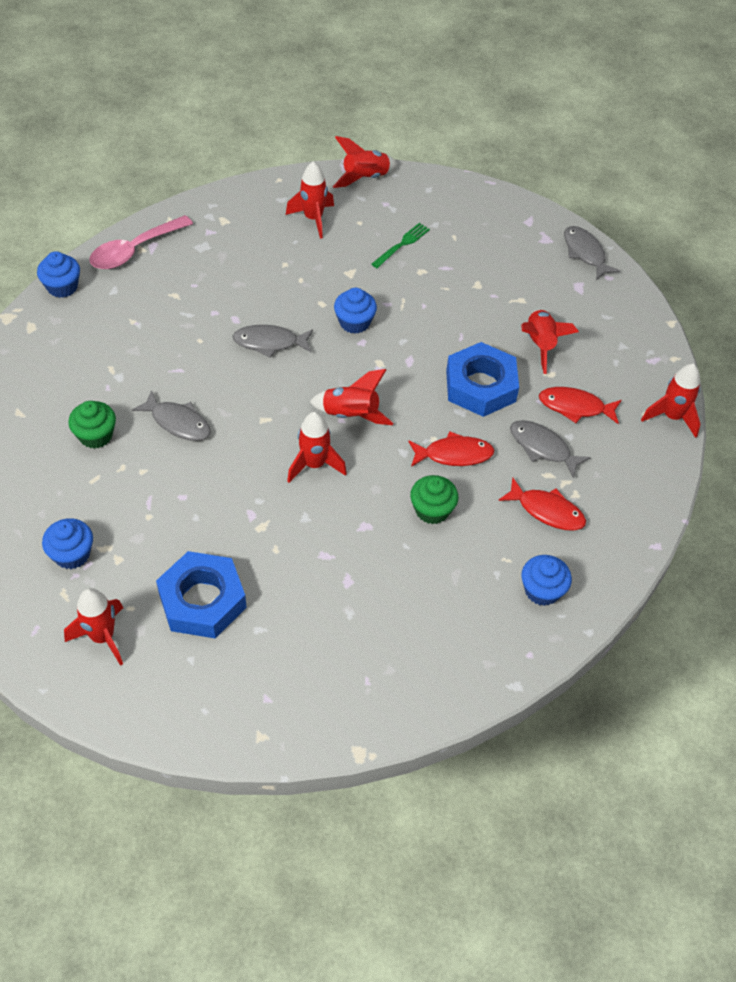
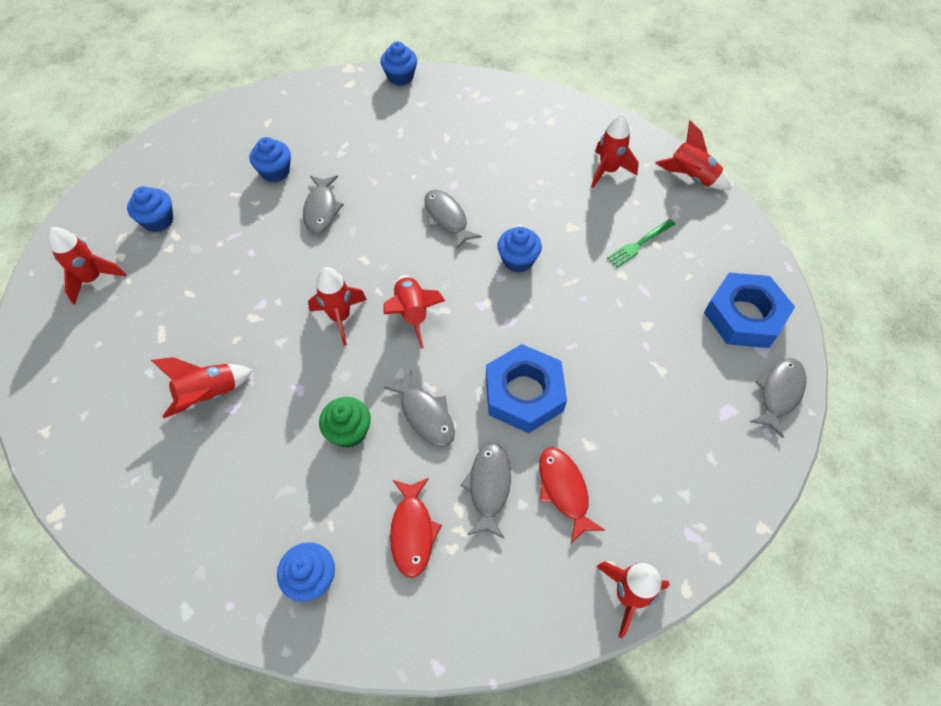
camera: 60 degrees right, 5 degrees up
green cupcake [68,401,116,449] -> blue cupcake [250,137,291,182]
pink spoon [89,215,193,269] -> none
blue nut [156,551,247,639] -> blue nut moved to [704,273,795,348]
green fork [371,223,430,268] -> green fork turned 135 degrees clockwise [607,219,676,267]
red fish [408,431,494,467] -> grey fish [384,370,455,447]
red rocket [521,309,579,374] -> red rocket moved to [151,357,253,419]

